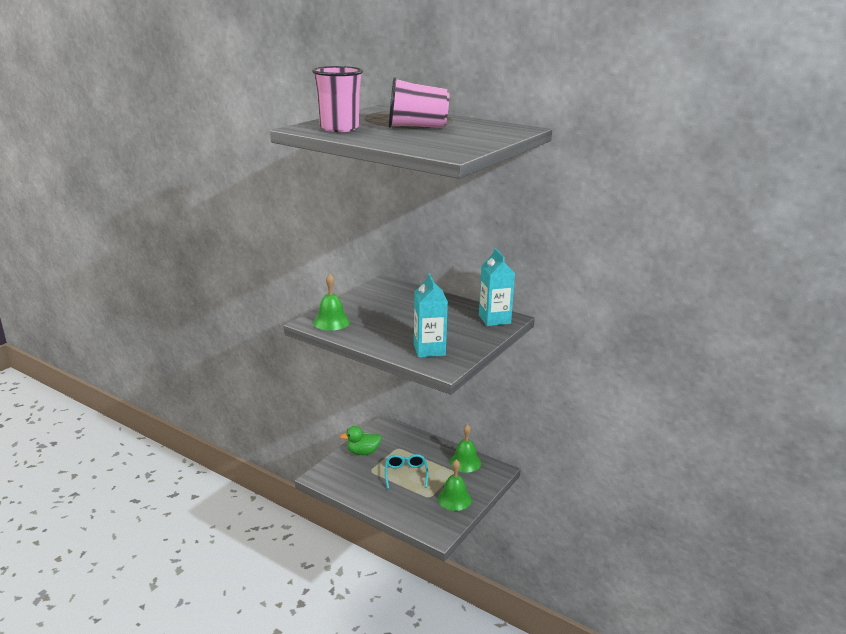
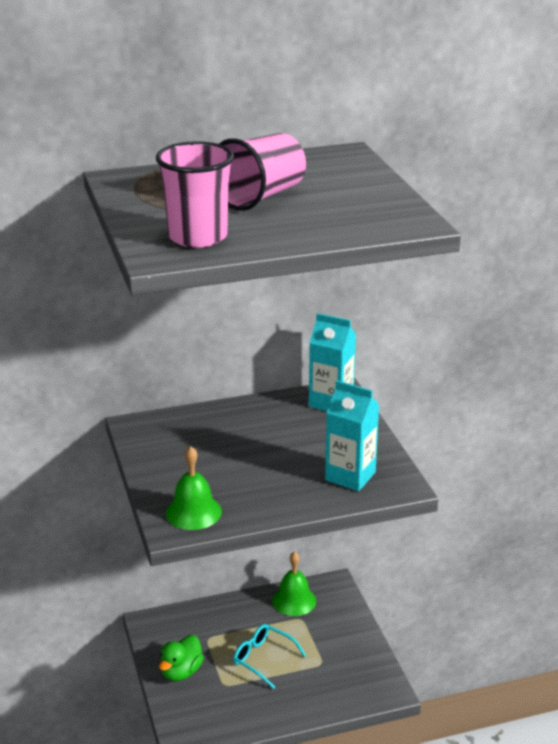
camera: 50 degrees left, 5 degrees up
green bell [437,459,472,511] -> none

